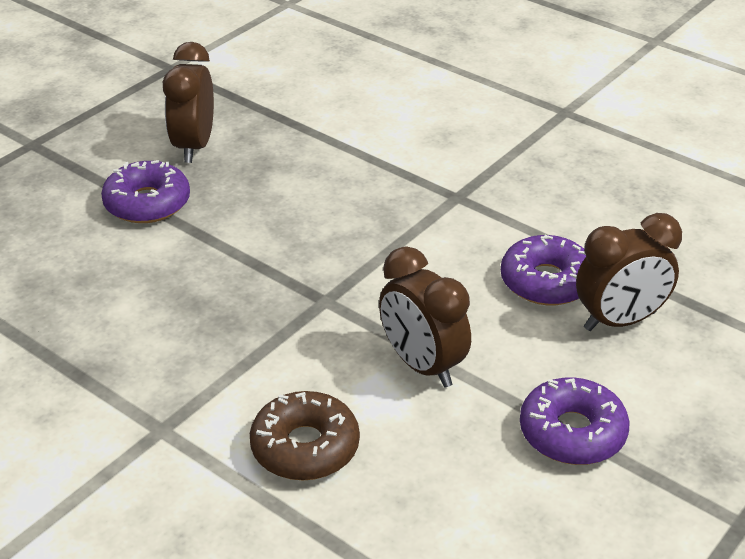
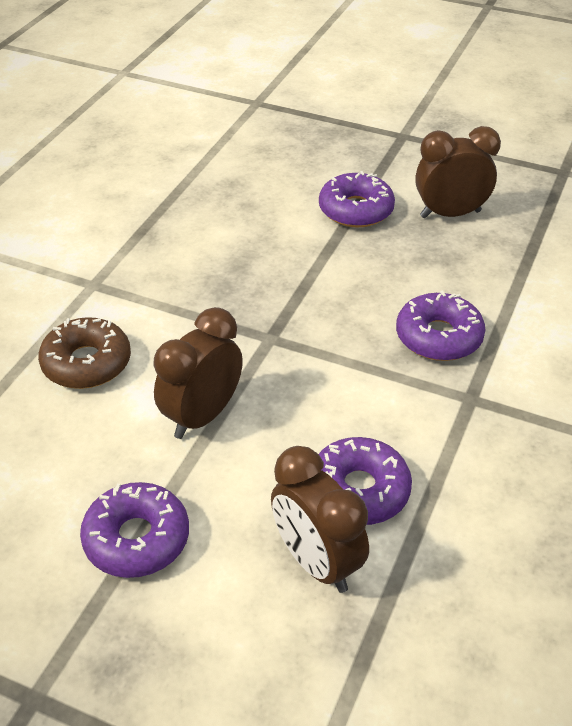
camera: 75 degrees right, 5 degrees up
none -> purple donut [396,291,485,361]

